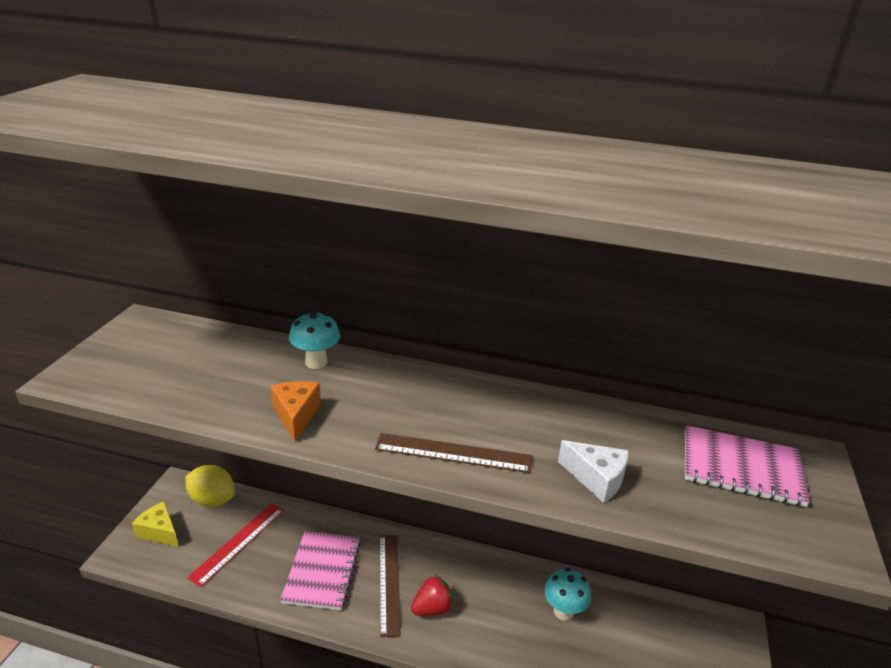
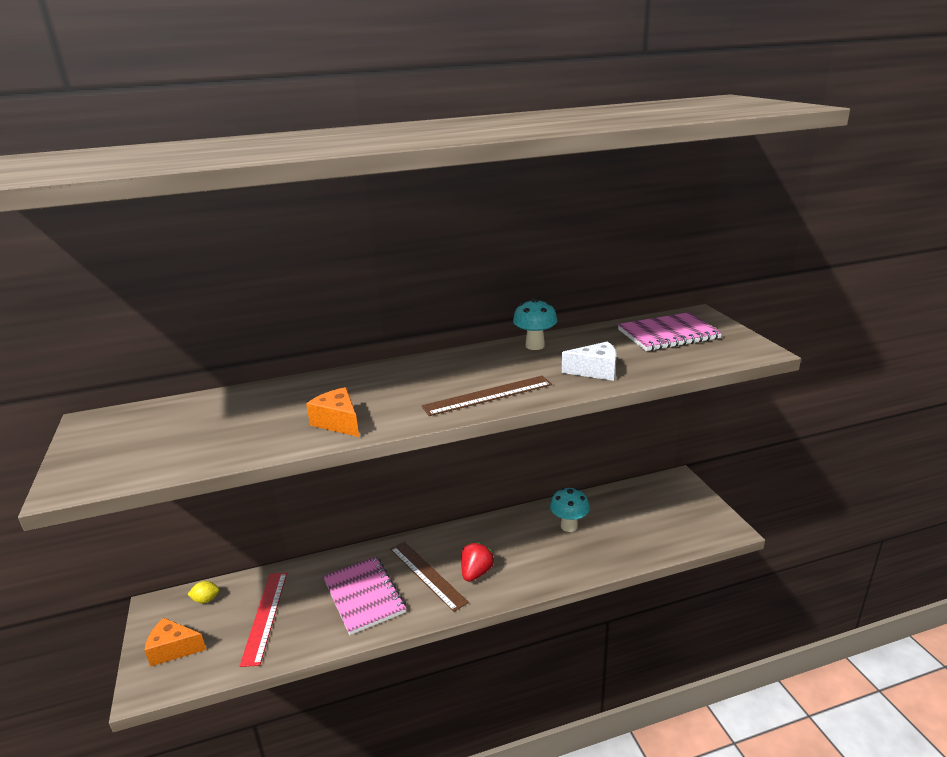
camera: 30 degrees left, 5 degrees down
yellow cheese [132,501,179,547] -> orange cheese [144,617,206,667]
yellow lemon [185,465,235,507] -> yellow lemon [187,581,219,603], size x0.49
turquoise mushroom [289,312,340,369] -> turquoise mushroom moved to [513,298,557,350]

